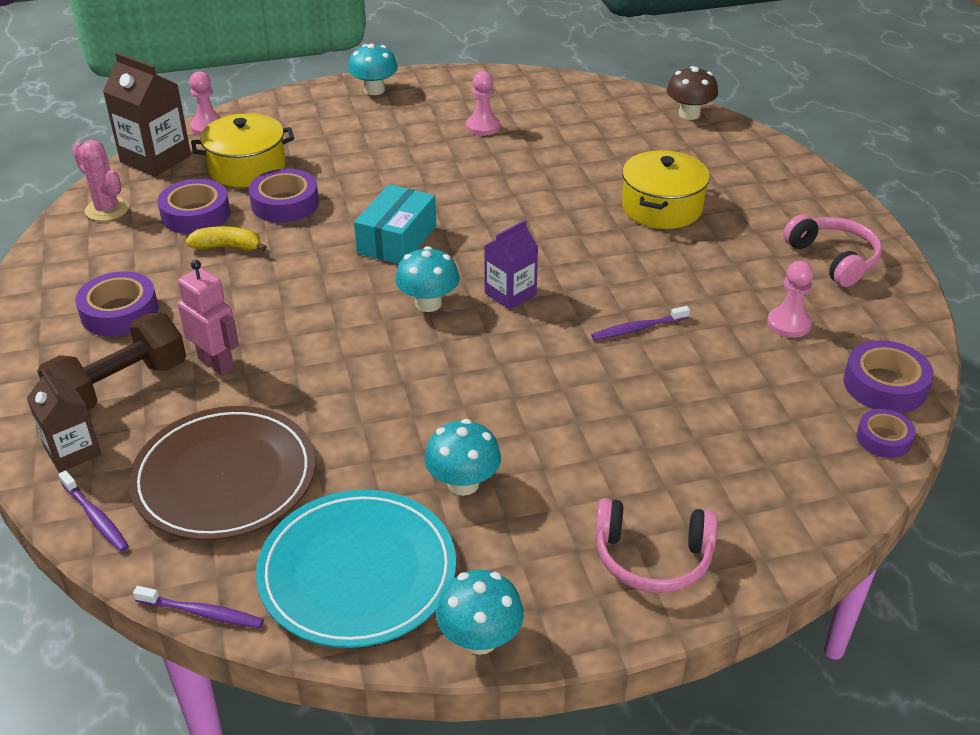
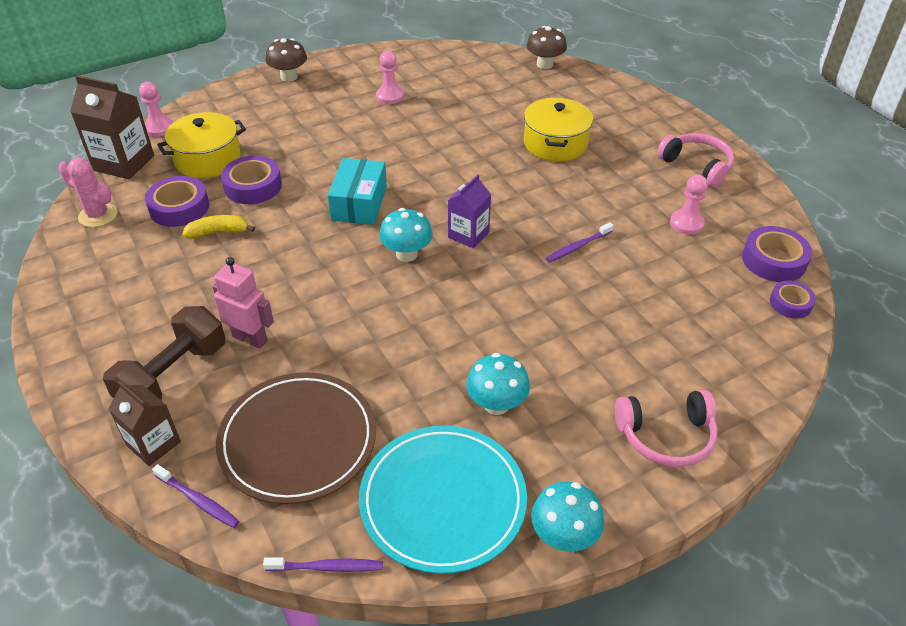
camera: 15 degrees left, 5 degrees up
purple tape [75,271,159,337] -> none
turquoise mushroom [348,43,398,95] -> brown mushroom [266,38,307,82]

